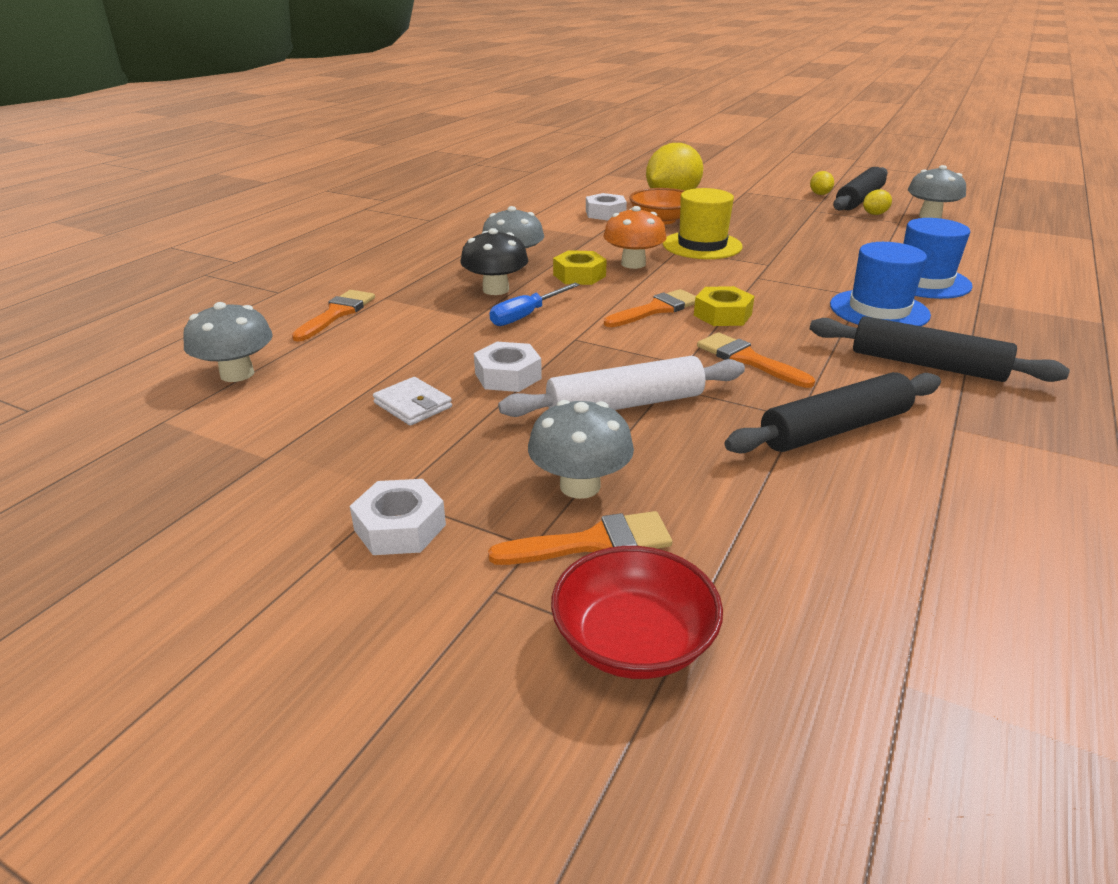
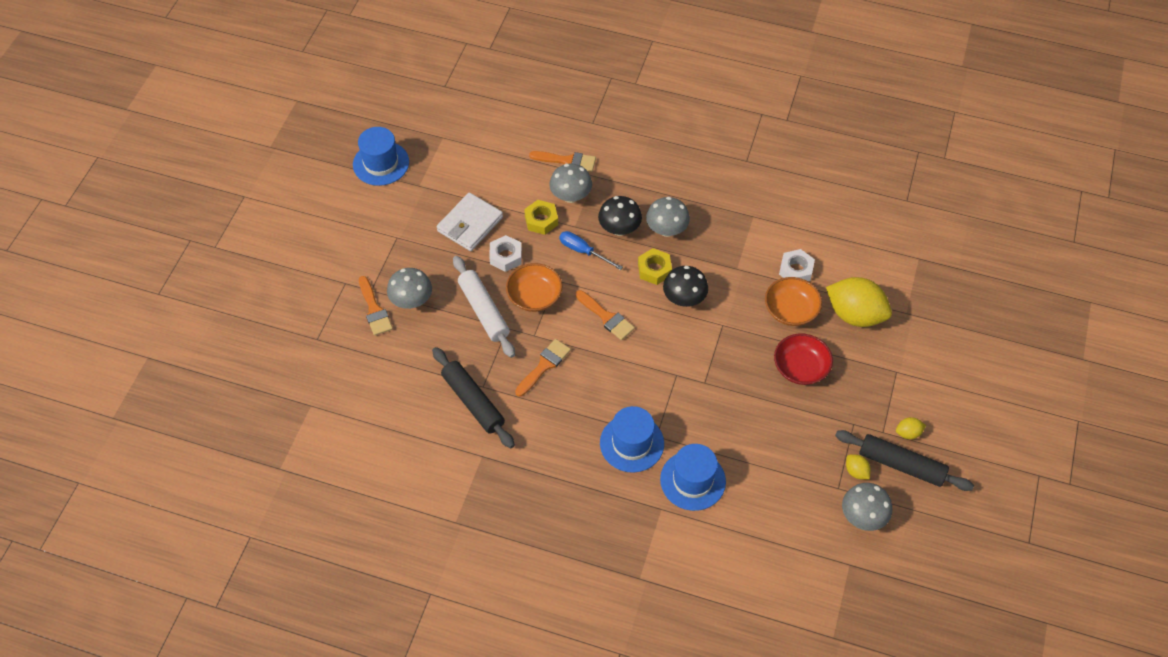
camera: 80 degrees right, 25 degrees up
grey mushroom [183,302,273,382] -> grey mushroom moved to [549,164,592,203]
white nut [350,479,446,555] -> none
white wallet [373,377,452,426] -> white wallet [437,193,503,251], size x1.71
red bowl [551,546,723,679] -> red bowl moved to [774,333,833,385]
orange mushroom [603,206,667,269] -> black mushroom [663,266,708,307]
yellow hat [663,188,743,259] -> none
yellow nut [694,286,755,326] -> yellow nut moved to [524,200,558,235]
black rolling pin [810,316,1070,382] -> none
none -> blue hat [353,127,409,186]
none -> orange bowl [506,263,562,312]

